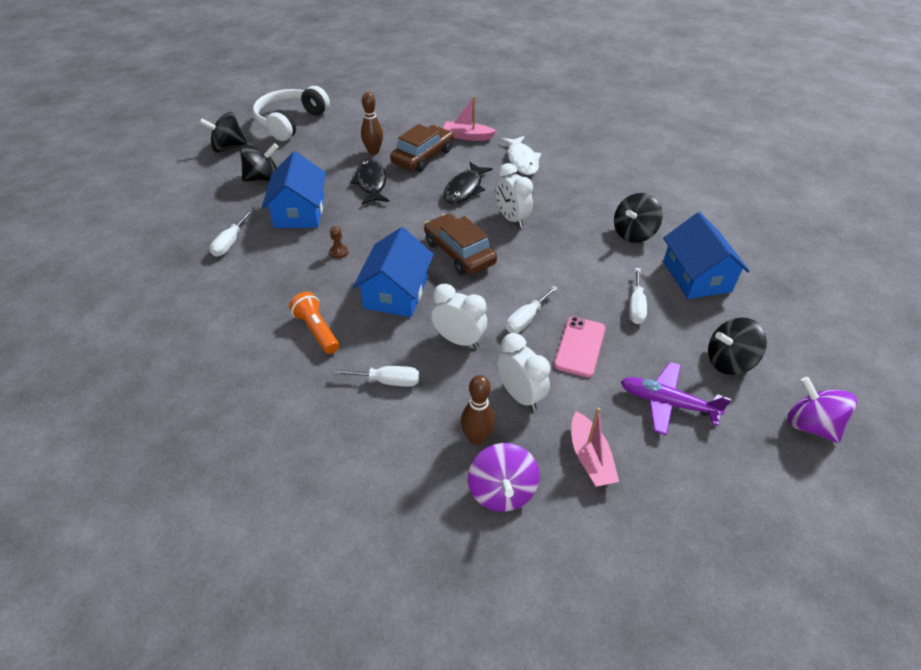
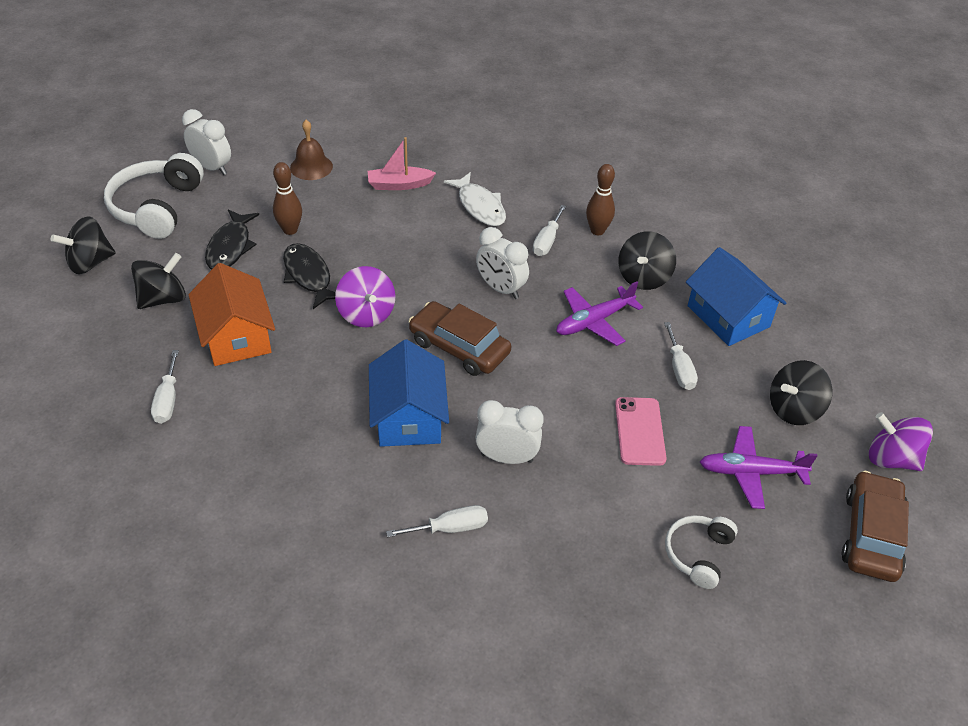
camera: 20 degrees left, 0 degrees up
blue house [262,151,326,228] -> orange house [189,263,275,366]
orange flashlight [289,292,339,354] -> none
brown pawn [330,226,348,258] -> none
brown car [390,124,453,172] -> brown car moved to [842,471,909,582]
black fish [443,162,493,204] -> black fish moved to [205,210,259,269]
brown bowling pin [461,375,495,445] -> brown bowling pin moved to [586,164,615,235]
purple spinning top [468,443,540,512] -> purple spinning top moved to [335,266,395,327]
white clock [497,333,550,411] -> white clock moved to [182,109,231,175]
white screwdriver [506,286,558,333] -> white screwdriver moved to [533,205,566,256]
pink boat [571,408,619,487] -> white headphones [665,515,738,589]
none -> brown bell [290,120,333,180]
none -> purple plane [556,281,643,346]

